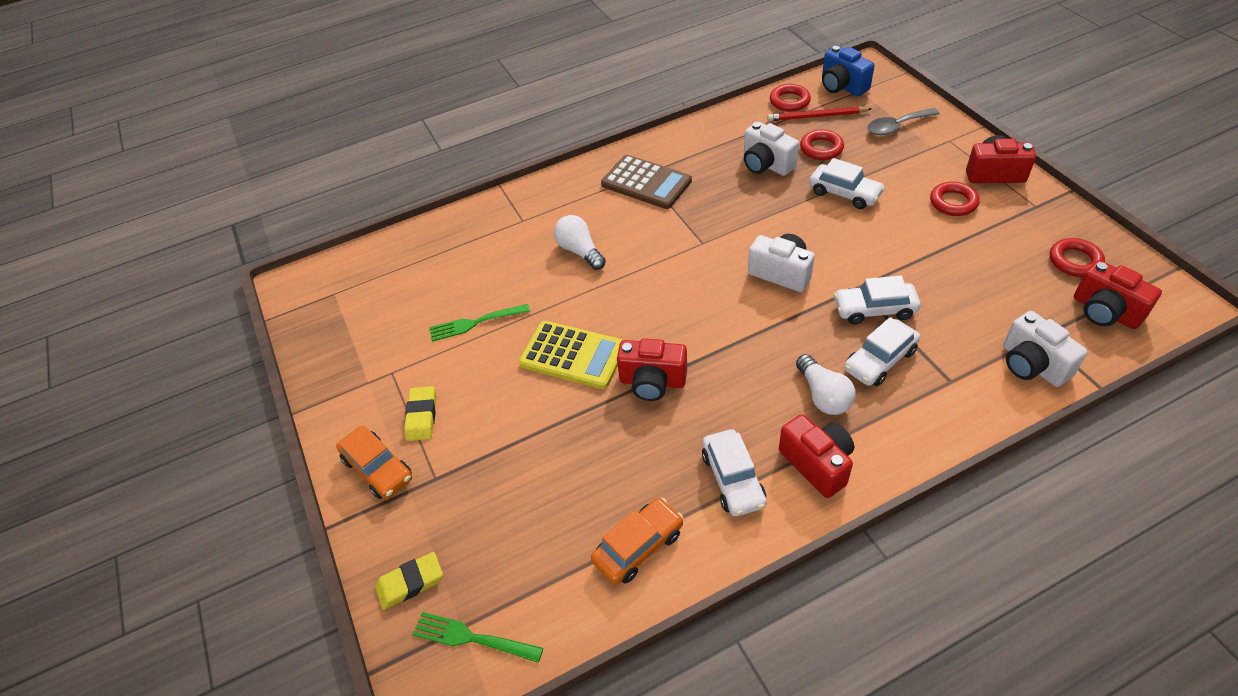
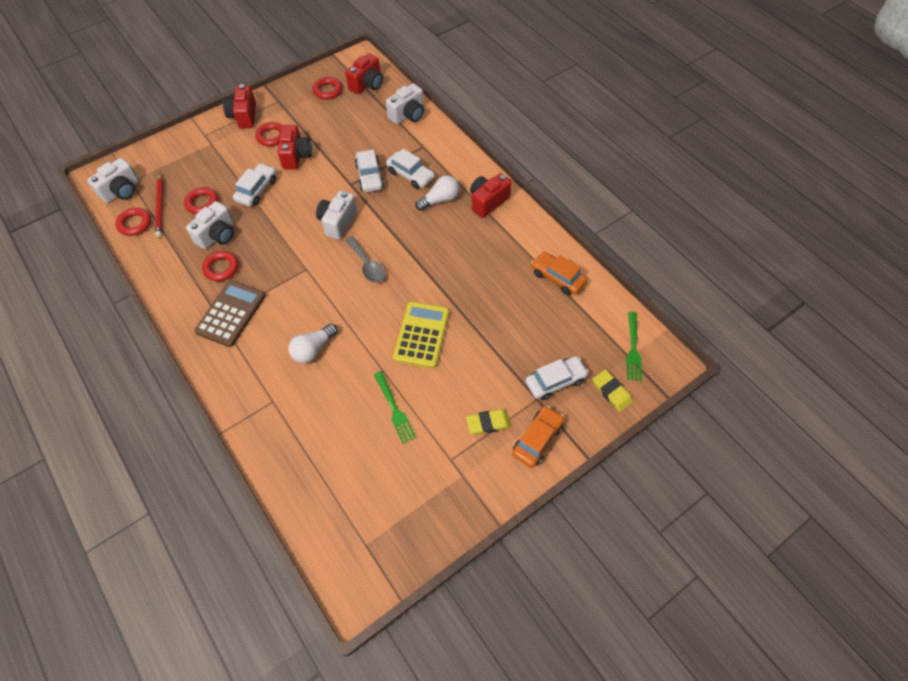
camera: 105 degrees left, 10 degrees up
red camera [617,338,687,401] -> red camera moved to [277,125,312,170]
white car [702,429,767,516] -> white car moved to [525,356,589,400]
blue camera [822,46,875,96] -> white camera [87,158,139,203]
grey spoon [867,108,940,135] -> grey spoon moved to [345,236,386,283]
none -> red ring [202,251,238,281]

